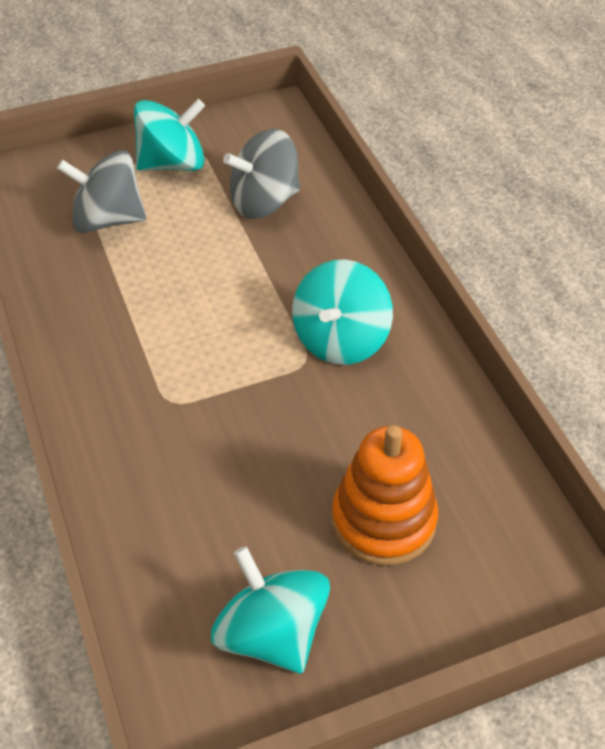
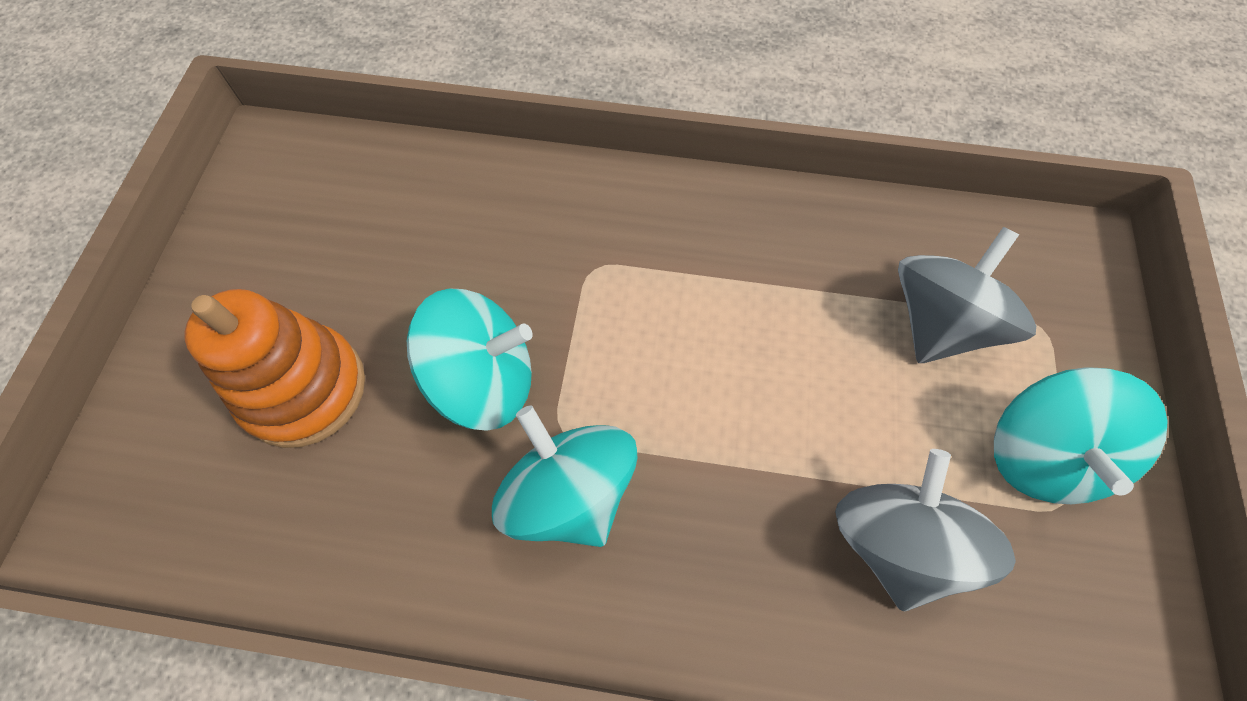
camera: 120 degrees right, 15 degrees up
turquoise spinning top [211,546,330,674] -> turquoise spinning top moved to [407,289,533,431]

